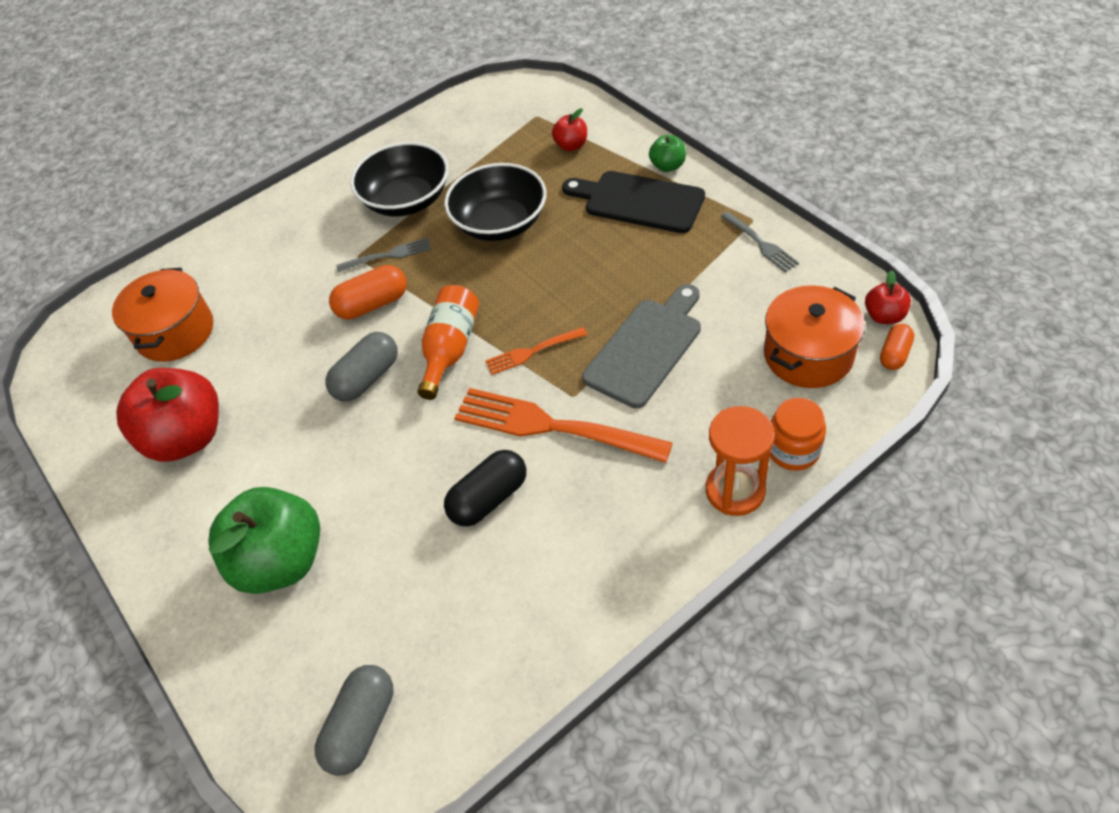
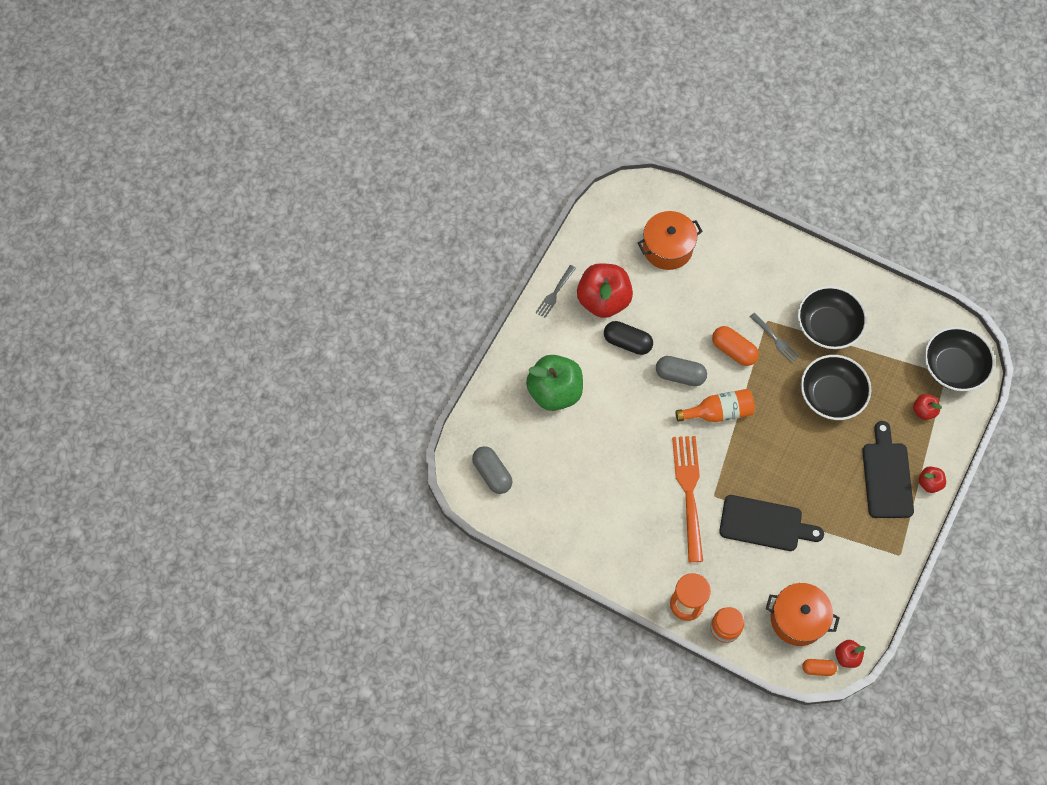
camera: 60 degrees right, 15 degrees up
grey capsule [315,665,393,776] -> grey capsule turned 60 degrees clockwise [472,446,512,494]
black capsule [444,450,526,527] -> black capsule moved to [604,321,653,355]
orange fork [485,327,587,375] -> none
grey cutting board [582,284,701,408] -> black cutting board [719,495,824,551]
green apple [649,135,686,172] -> red apple [919,466,946,493]
grey fork [721,212,799,272] -> grey fork moved to [535,265,576,318]
none -> black bowl [925,327,995,391]

